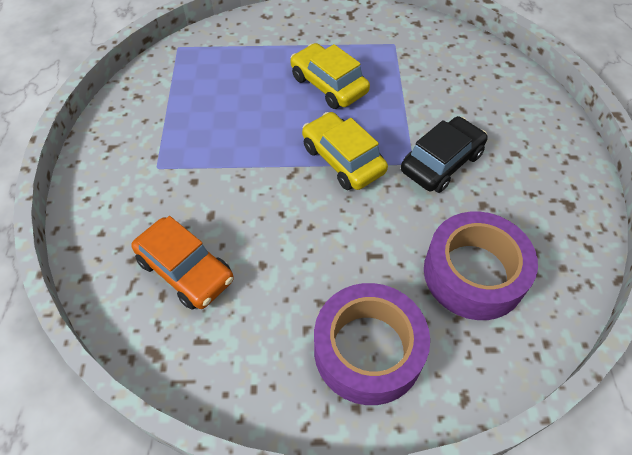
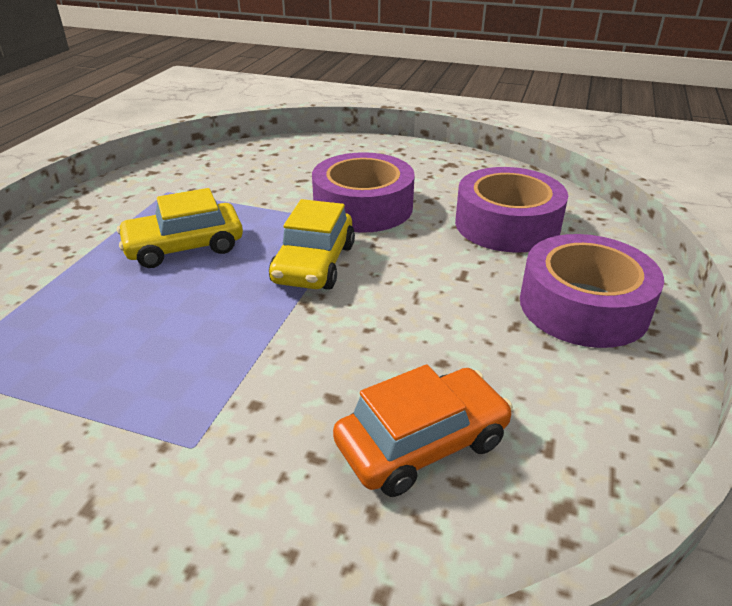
camera: 70 degrees left, 20 degrees down
yellow car [302,112,388,190] -> yellow car turned 60 degrees counterclockwise [269,199,355,290]
black car [401,116,488,193] -> purple tape [312,152,415,233]

